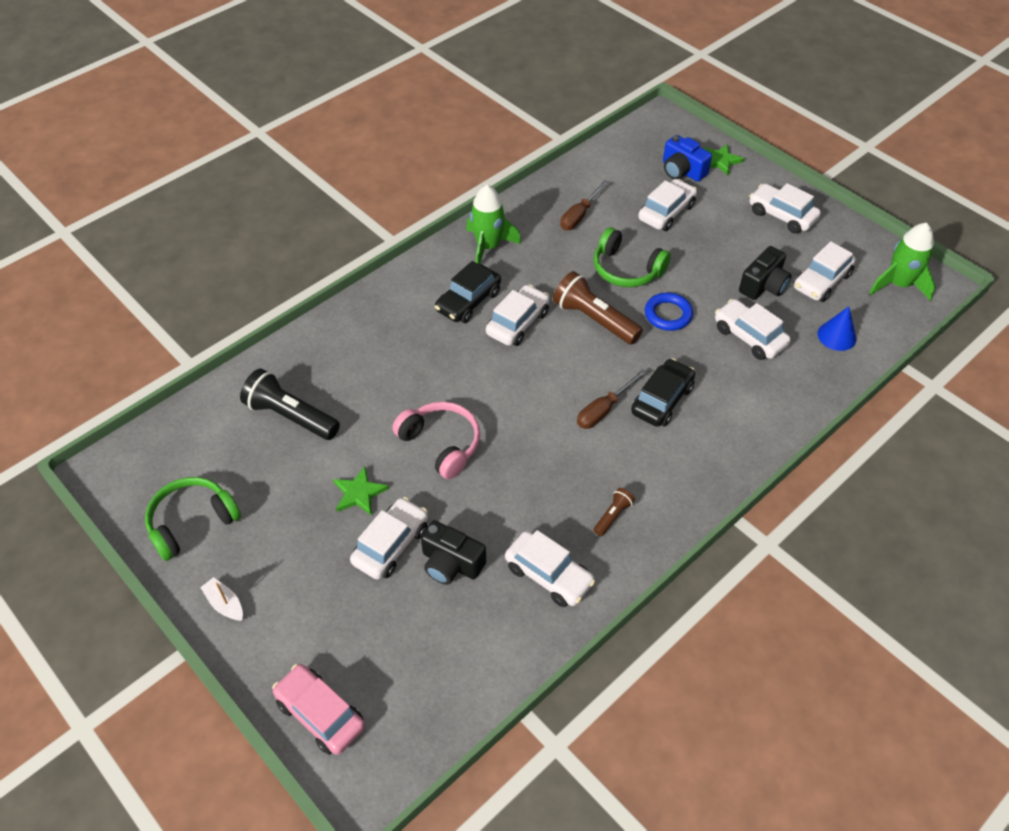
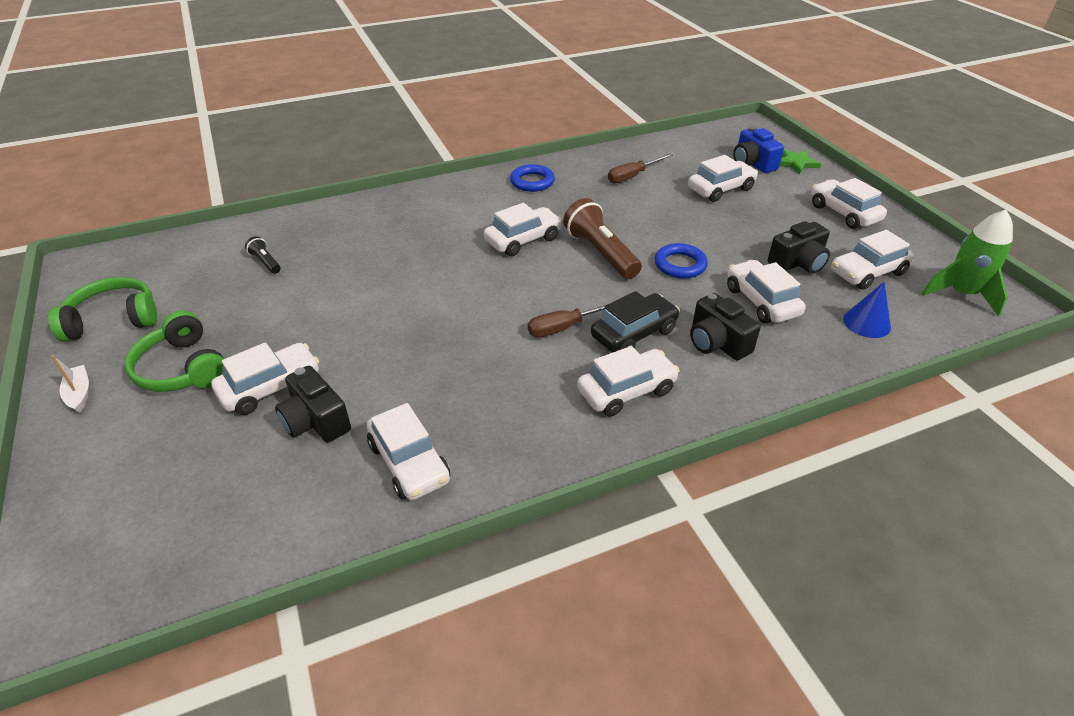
camera: 20 degrees right, 10 degrees down
black flashlight [240,368,340,440] -> black flashlight [245,236,281,274], size x0.49
pink car [272,664,365,755] -> none
green star [333,466,389,516] -> none
pink headphones [392,402,480,479] -> none
black car [435,261,501,323] -> none
green rocket [466,185,521,264] -> blue ring [510,164,555,192]
green headphones [594,227,671,287] -> green headphones moved to [125,310,224,392]
brown flashlight [594,488,635,536] -> none
none -> white car [577,346,680,417]
none -> black camera [690,293,761,360]

